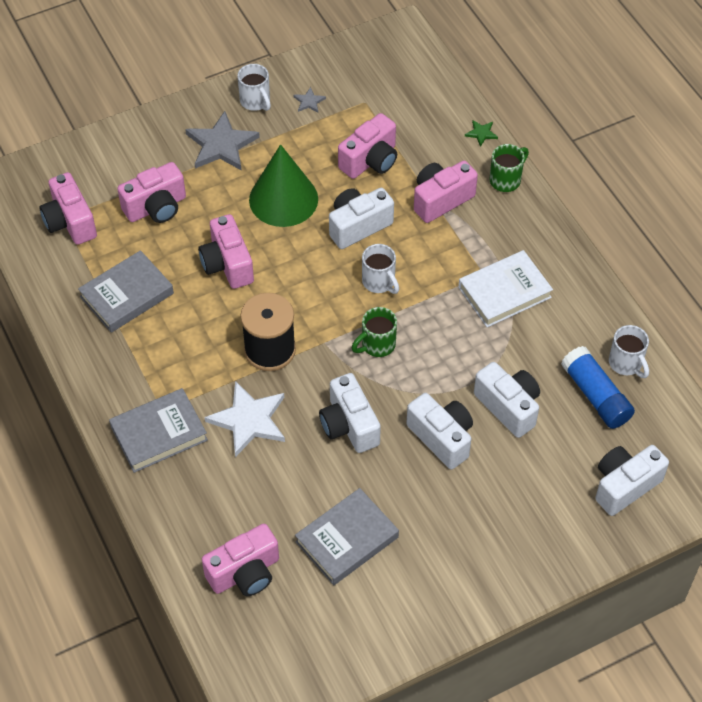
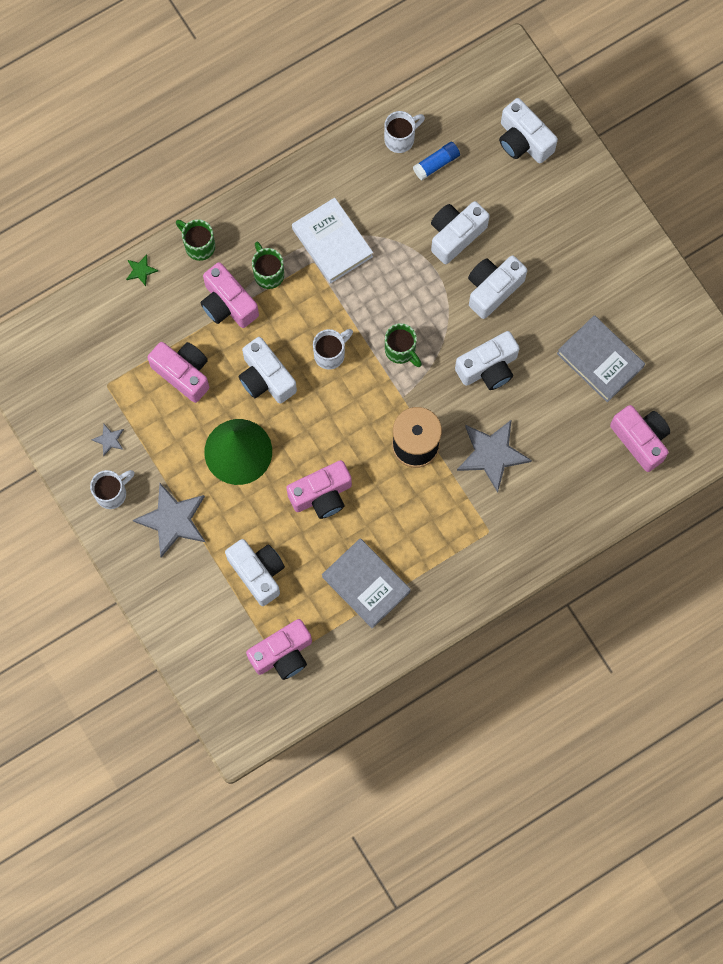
camera: 95 degrees left, 20 degrees up
grey book [109,388,208,473] -> none
pink camera [117,162,186,223] -> white camera [225,539,285,606]
white star [205,381,285,457] -> grey star [457,419,532,492]
blue glue stick [561,346,635,429] -> blue glue stick [413,142,460,181], size x0.63
none -> green mug [252,242,284,289]

